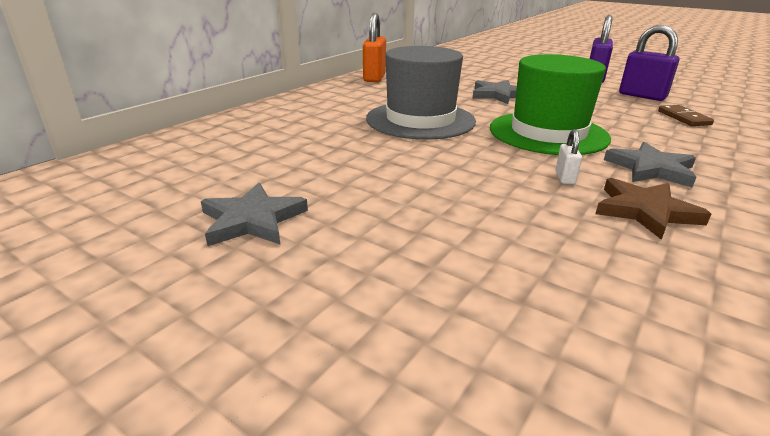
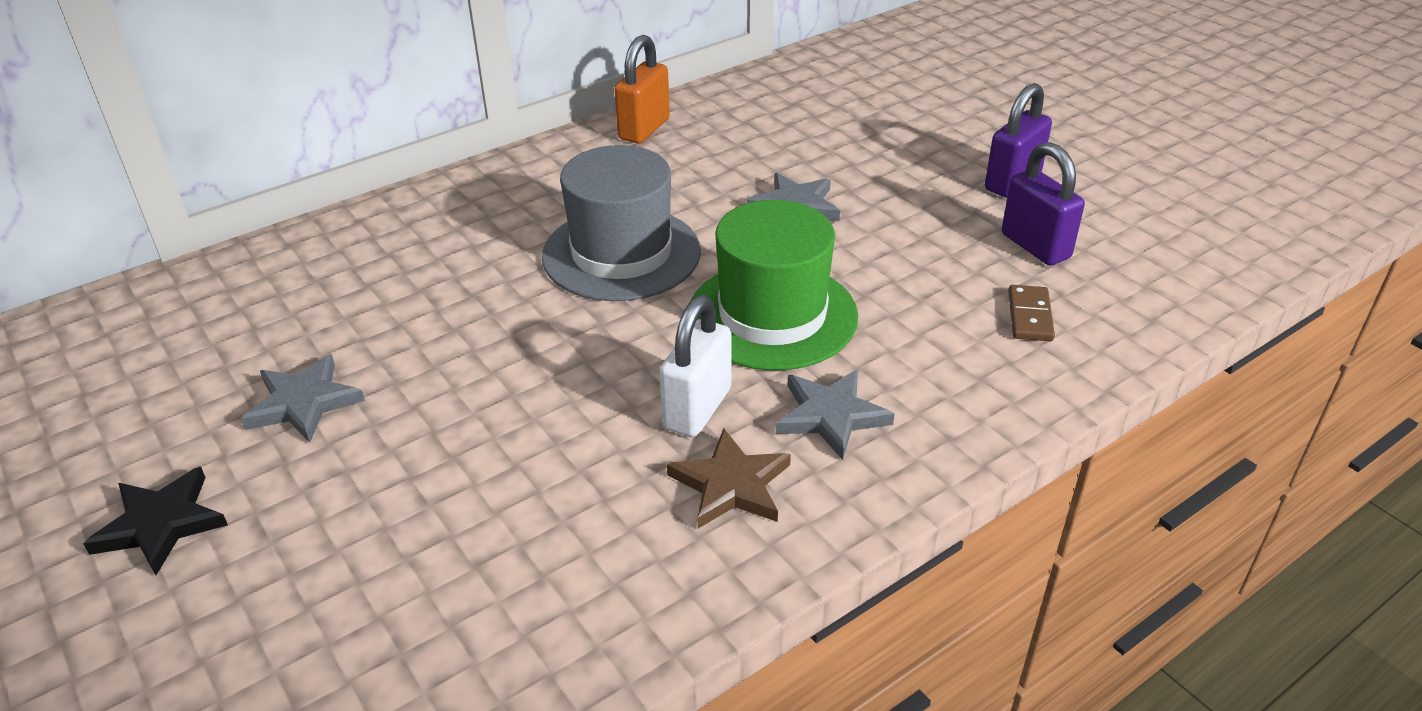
camera: 20 degrees right, 10 degrees up
white padlock [555,129,582,184] -> white padlock [660,295,731,437], size x2.05
none -> black star [83,467,228,575]

